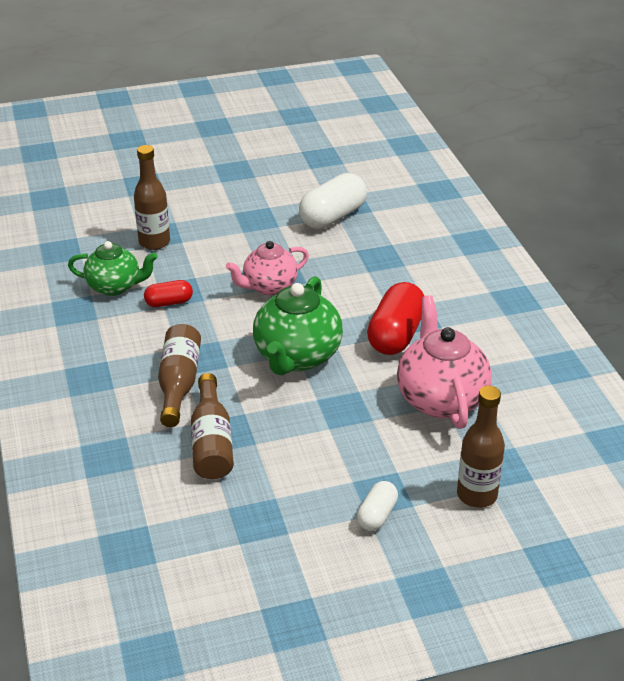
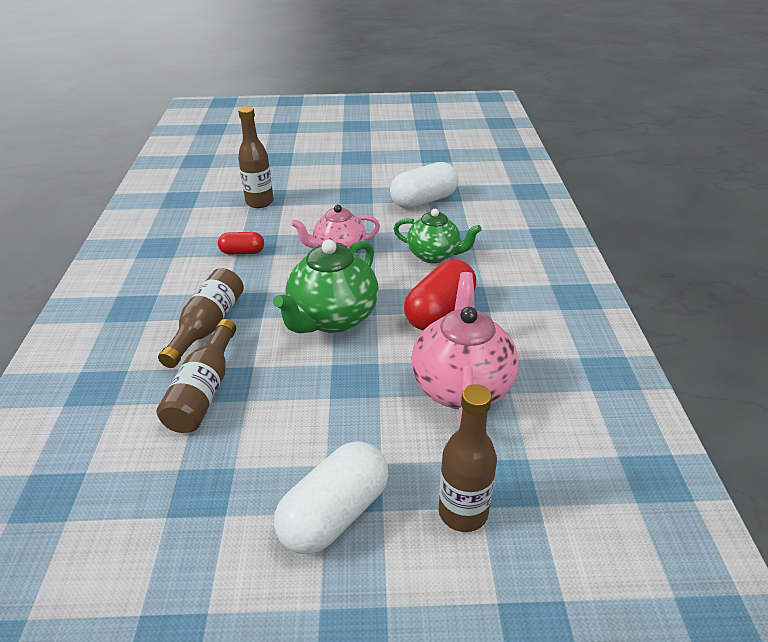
camera: 15 degrees right, 0 degrees up
green teapot [68,241,158,296] -> green teapot moved to [394,209,482,263]
white capsule [357,481,398,531] -> white capsule [274,441,389,555], size x1.83

